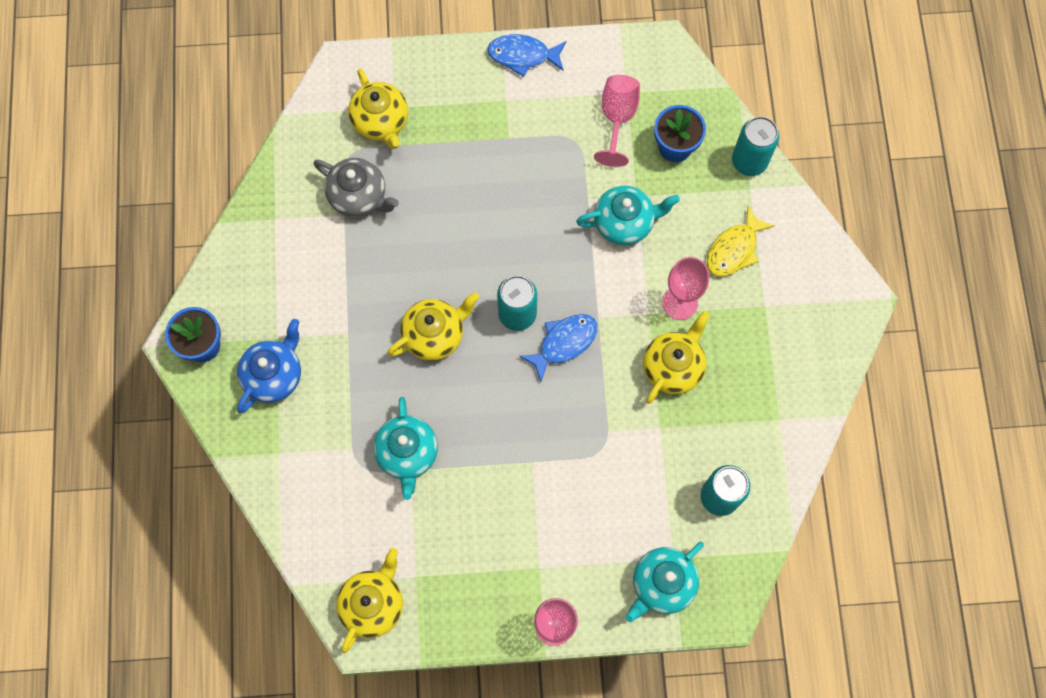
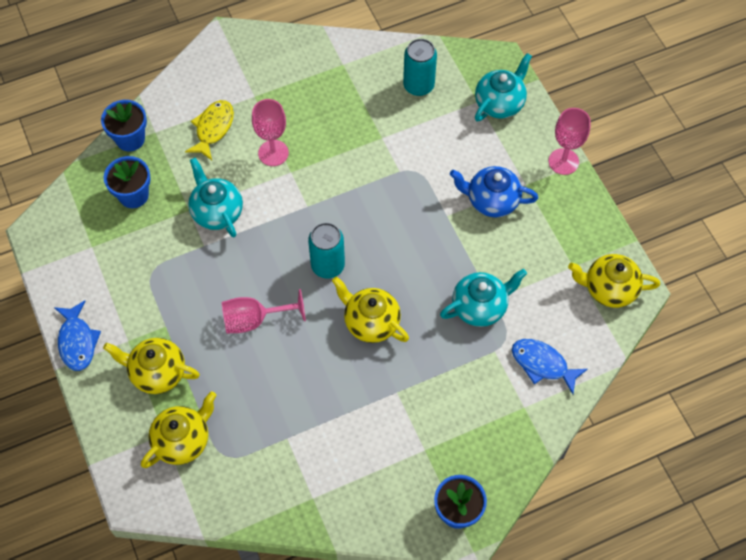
camera: 110 degrees left, 10 degrees down
blue teapot [237,319,301,413] -> blue teapot moved to [450,166,538,217]
grey teapot [314,158,399,217] -> none
blue fish [519,314,597,382] -> blue fish moved to [512,339,588,394]
pink goblet [594,75,640,167] -> pink goblet moved to [222,289,306,333]
turquoise teapot [626,542,704,622] -> turquoise teapot turned 75 degrees counterclockwise [475,53,532,121]
yellow teapot [643,311,710,403] -> yellow teapot moved to [103,338,200,394]
yellow fish [707,206,775,276] -> yellow fish turned 90 degrees counterclockwise [185,100,234,160]
turquoise can [732,116,779,176] -> blue flower pot [101,100,147,151]

